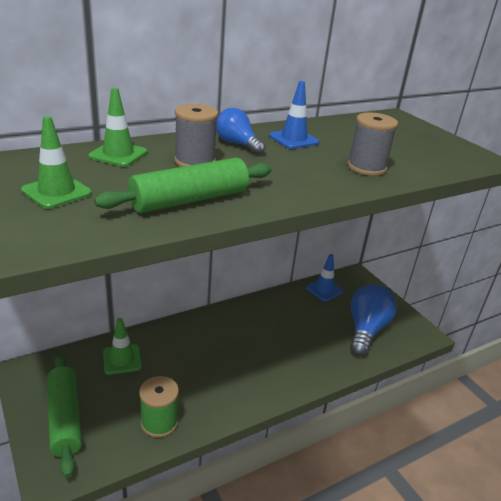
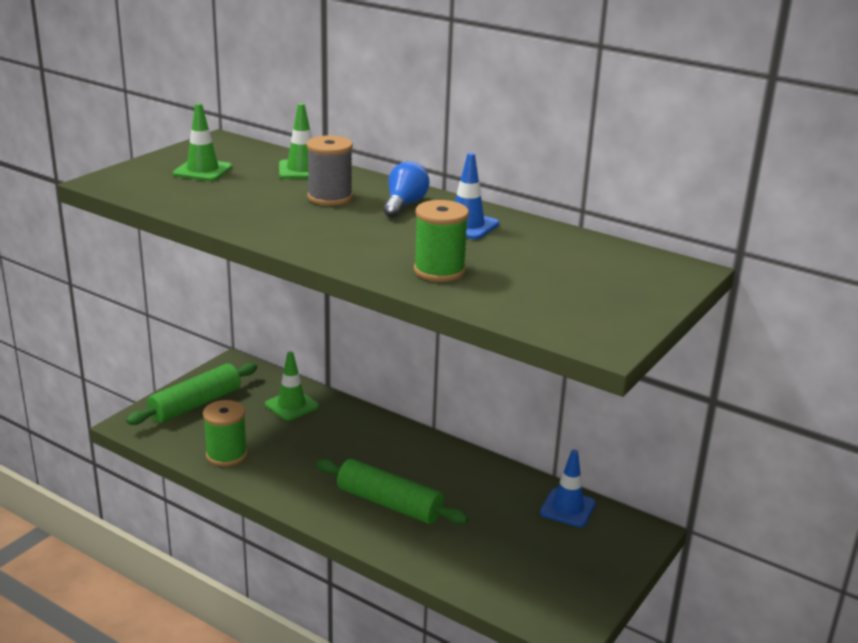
camera: 65 degrees right, 5 degrees down
green rolling pin [94,158,272,213] -> green rolling pin moved to [316,459,469,525]
grey spool [347,113,398,176] -> green spool [414,200,469,282]
blue light bulb [350,284,397,356] -> none

